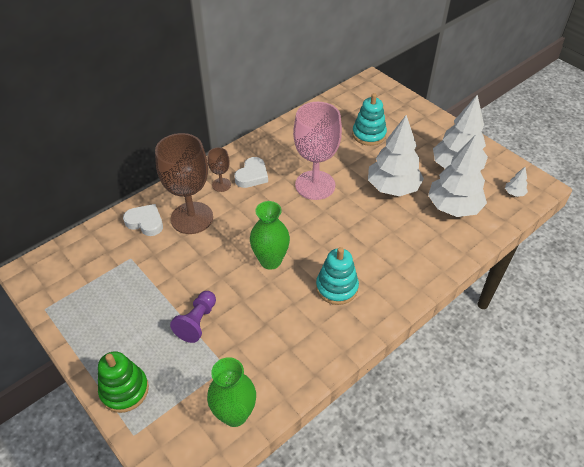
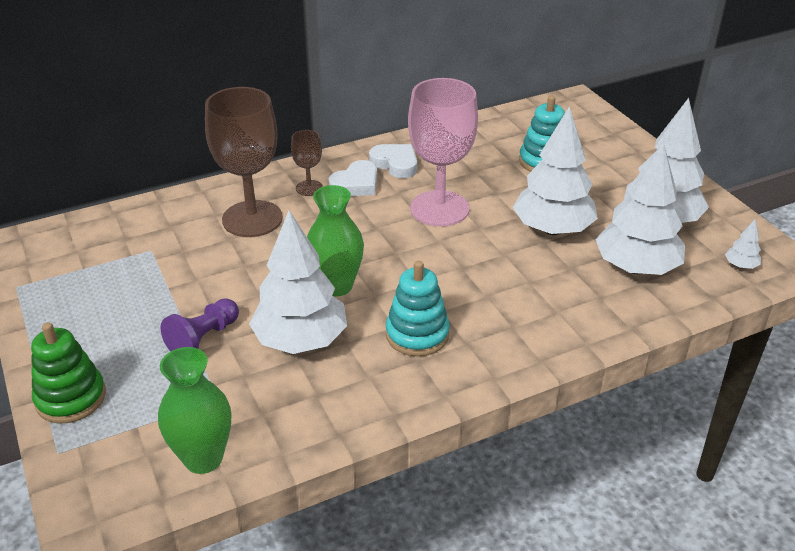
camera: 15 degrees right, 10 degrees down
white heart [123,204,163,236] -> white heart moved to [369,144,417,178]
none -> white tree [249,210,347,354]

